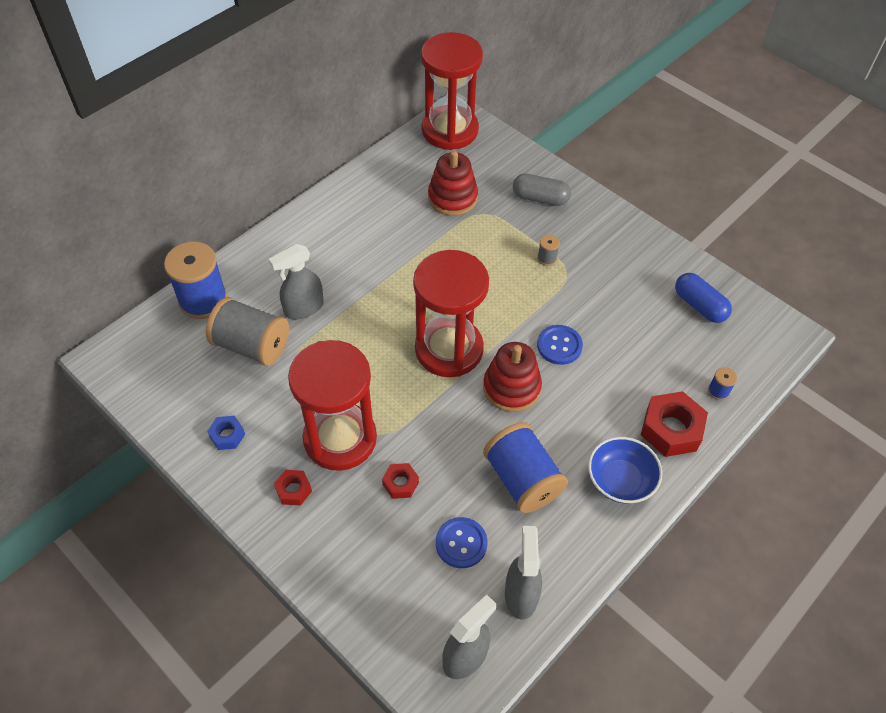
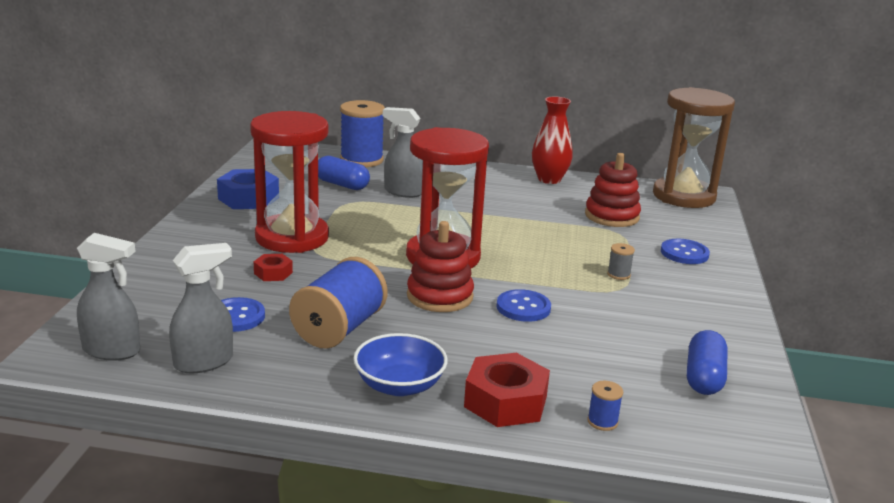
camera: 55 degrees right, 30 degrees down
grey spool [206,297,289,366] -> blue capsule [318,156,370,190]
blue nut [207,416,245,450] -> blue nut [217,169,279,209], size x1.86
red nut [274,470,312,505] -> none
red hourglass [421,32,483,150] -> brown hourglass [653,87,735,208]
grey capsule [513,174,571,206] -> blue button [661,239,710,264]
none -> red vase [532,96,573,184]

